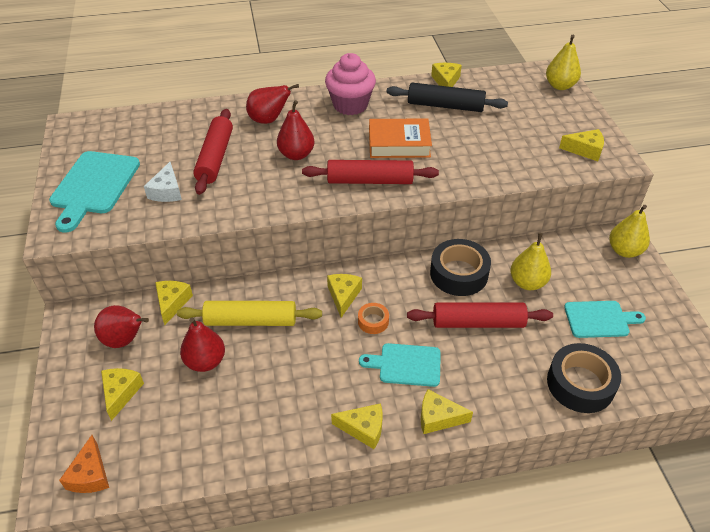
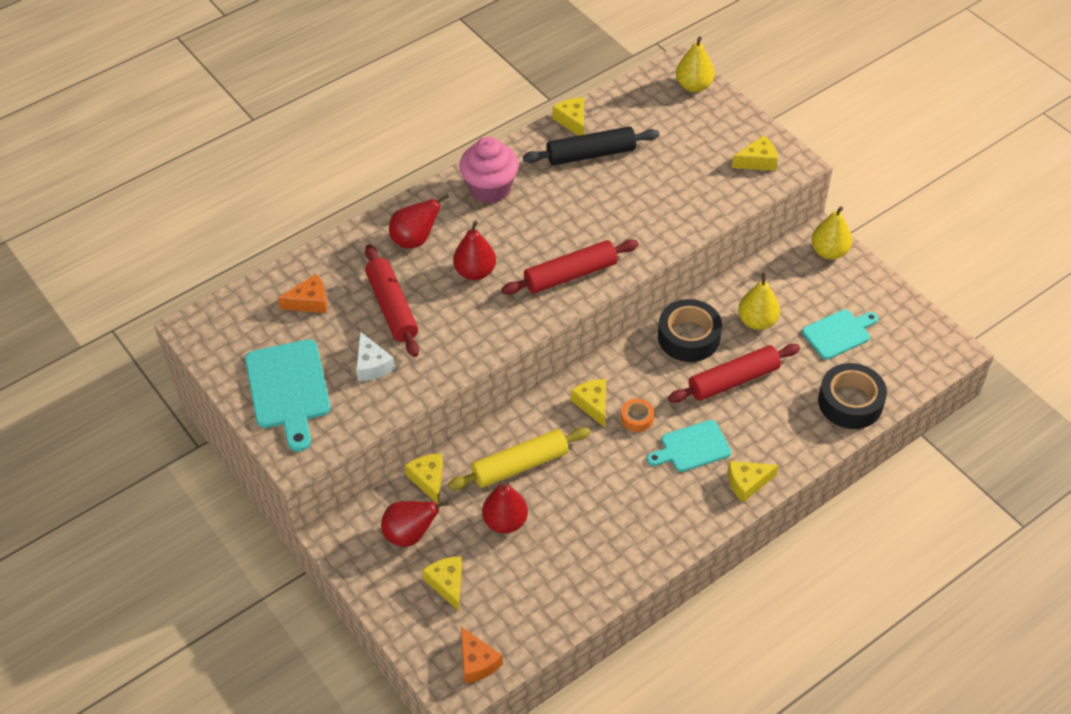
camera: 25 degrees left, 5 degrees up
yellow cheese [331,403,382,449] -> none
orange book [369,118,432,158] -> none
none -> orange cheese [278,274,327,313]

